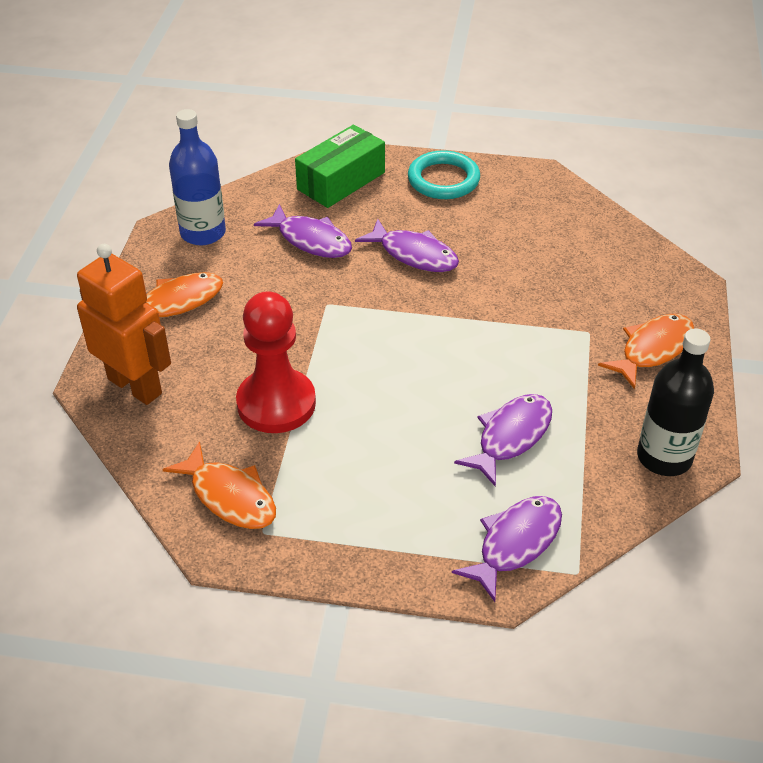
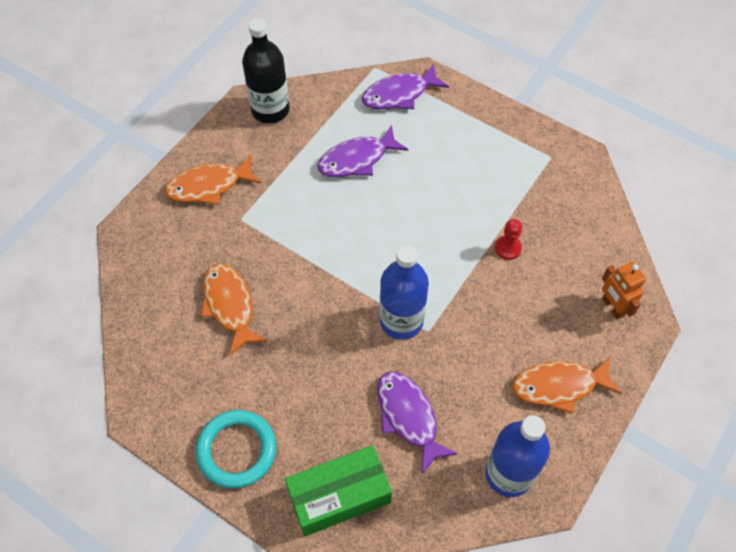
camera: 155 degrees left, 15 degrees up
orange robot [77,244,171,405] -> orange robot [602,262,646,319], size x0.55
orange fish [162,441,276,529] -> orange fish moved to [201,263,267,356]
red pawn [236,291,316,433] -> red pawn [495,219,522,260], size x0.42
purple fish [355,219,459,272] -> none
none -> blue bottle [379,245,429,340]

